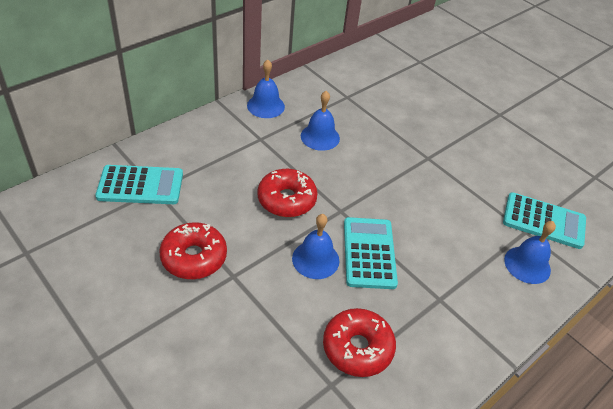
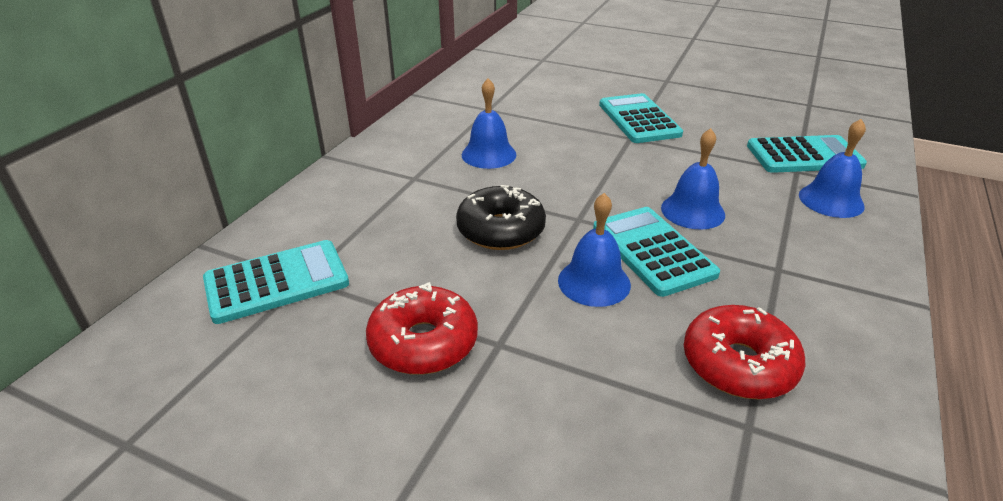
camera: 20 degrees left, 10 degrees down
blue bell [247,59,285,118] -> blue bell moved to [661,128,725,230]
red donut [257,169,318,217] -> black donut [456,185,546,250]
none -> turquoise calculator [599,93,683,143]

